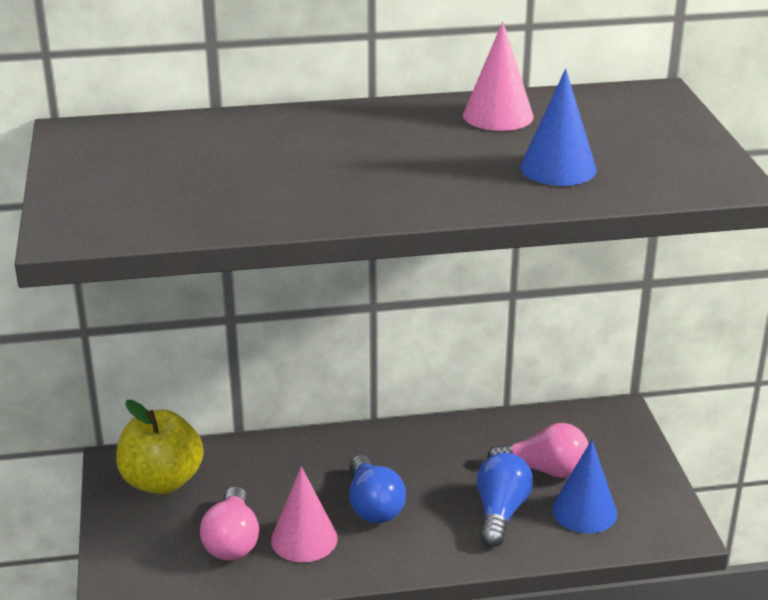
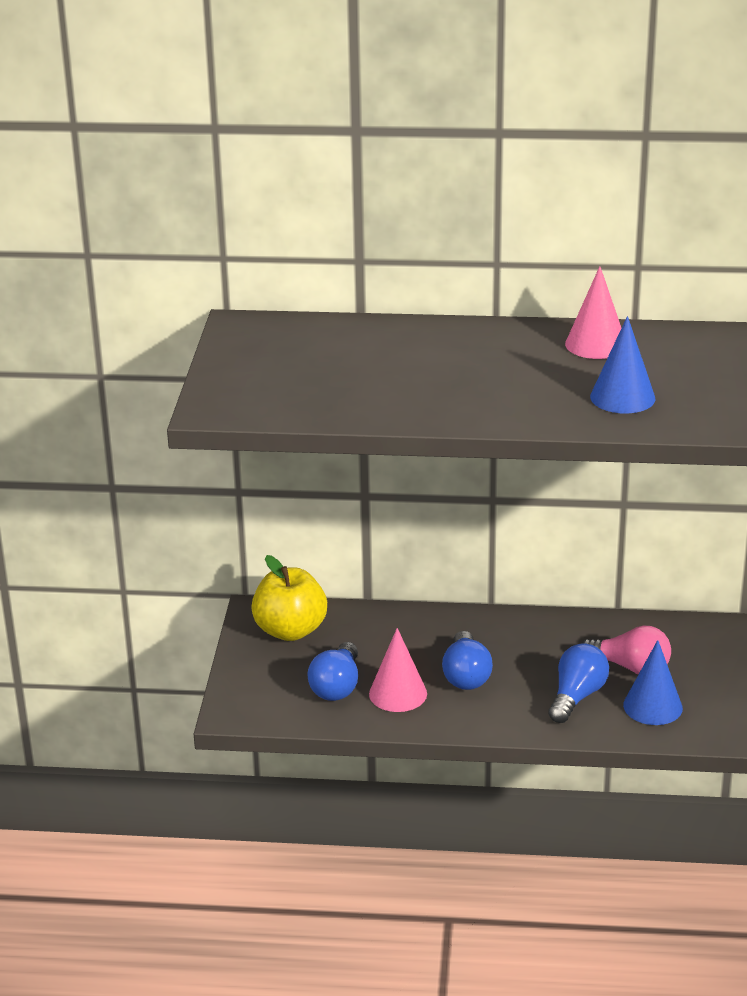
camera: 15 degrees right, 0 degrees up
pink light bulb [200,486,259,561] -> blue light bulb [307,642,358,701]

